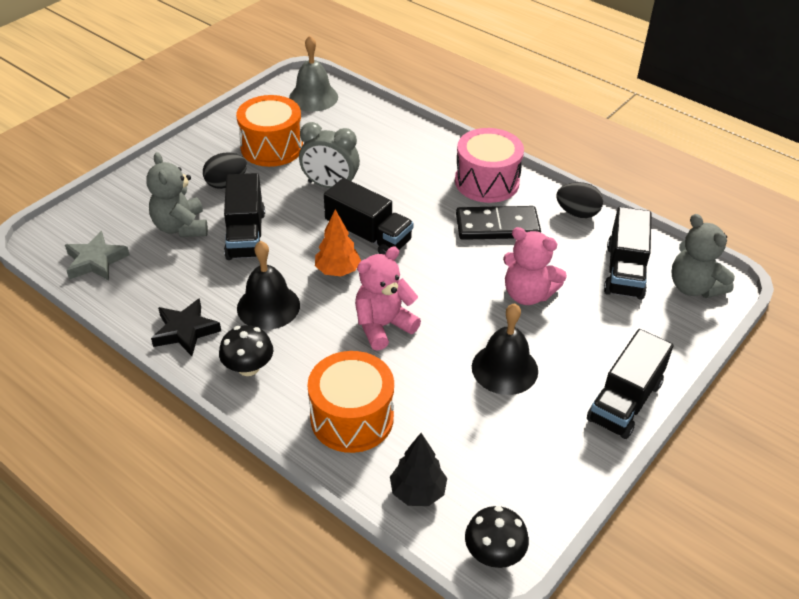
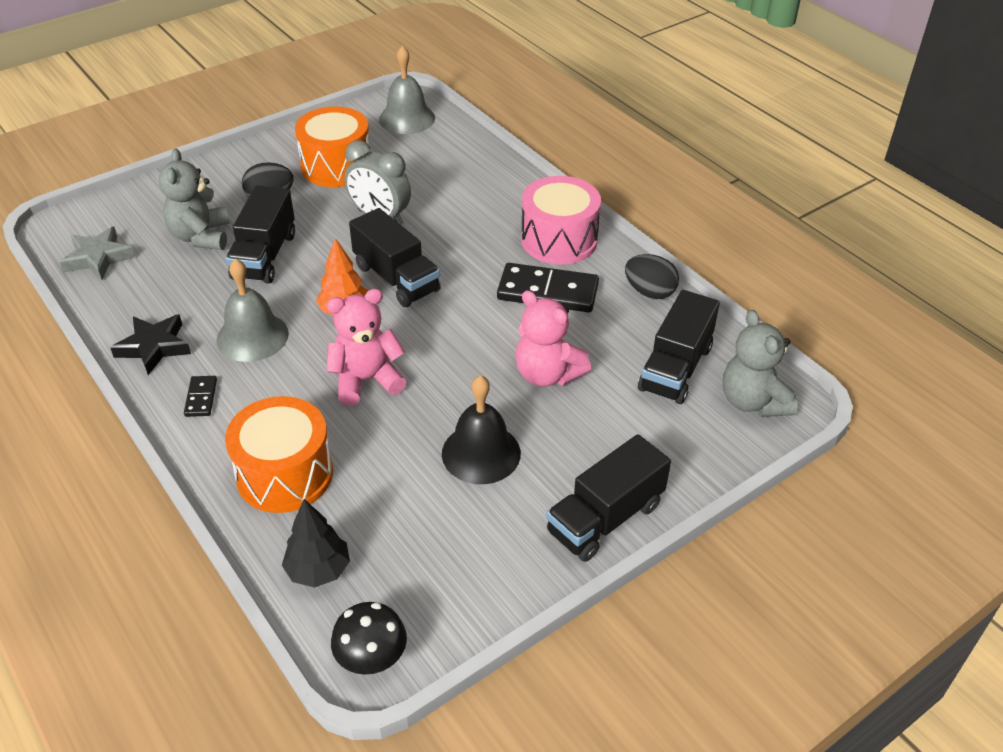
camera: 15 degrees right, 0 degrees up
black mushroom [219,325,273,376] -> black domino [184,376,217,417]
black bell [237,241,300,330] -> grey bell [216,258,289,362]

